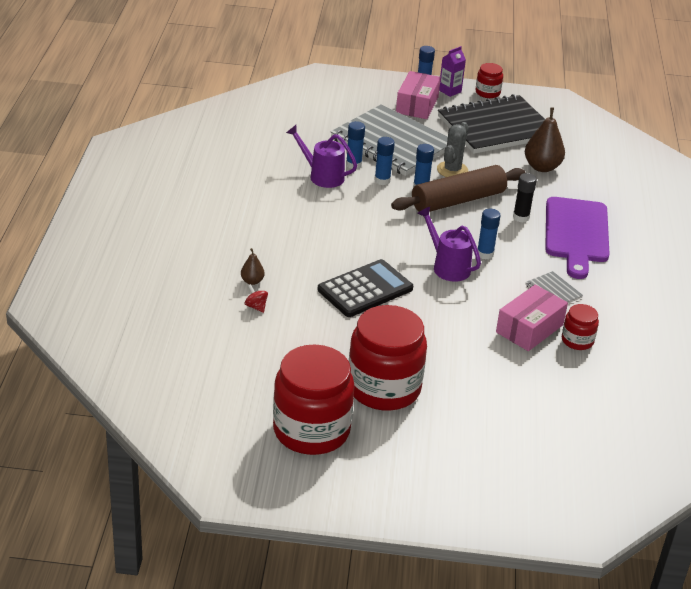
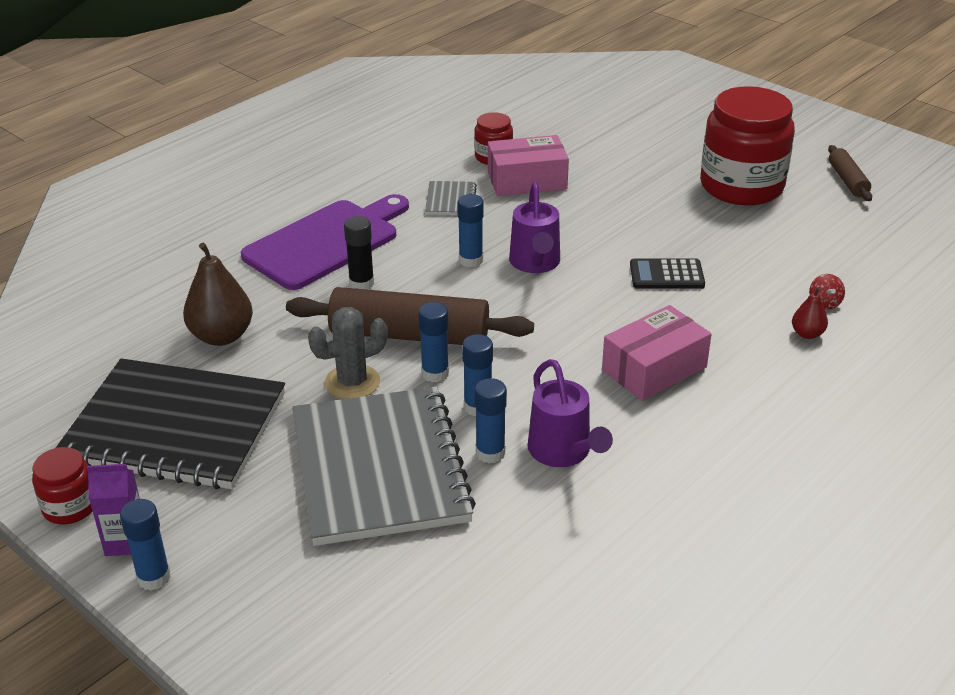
camera: 140 degrees left, 0 degrees up
brown pear [241,248,265,285] -> red pear [792,287,828,339]
red jar [273,344,355,455] -> brown rolling pin [828,145,872,201]
black calculator [317,259,413,317] -> black calculator [630,258,705,289], size x0.62
pink box [396,71,441,119] -> pink box moved to [602,305,711,401]

